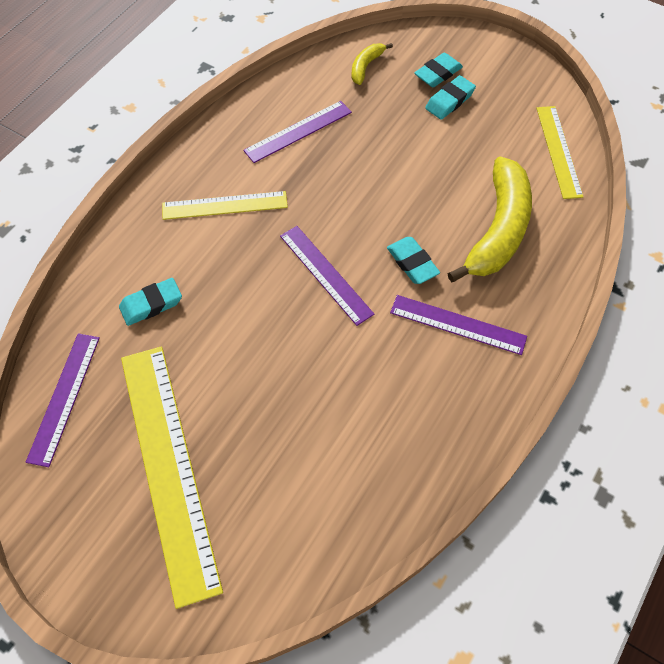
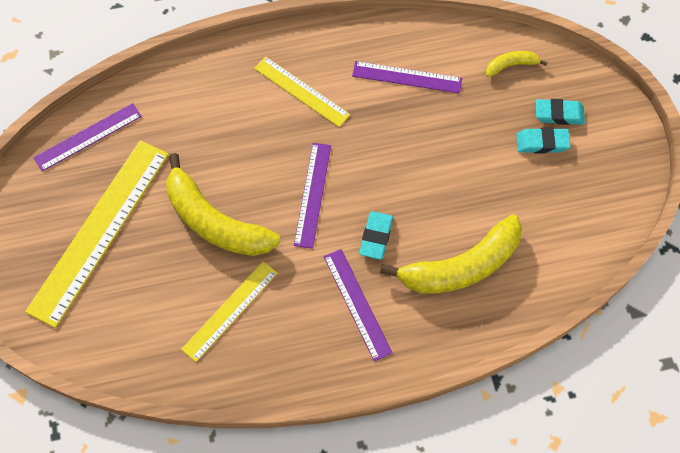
camera: 45 degrees right, 5 degrees up
turquoise eraser [119,278,182,326] -> none
yellow ruler [536,106,583,199] -> yellow ruler moved to [181,261,278,362]
none -> yellow banana [166,153,280,256]

